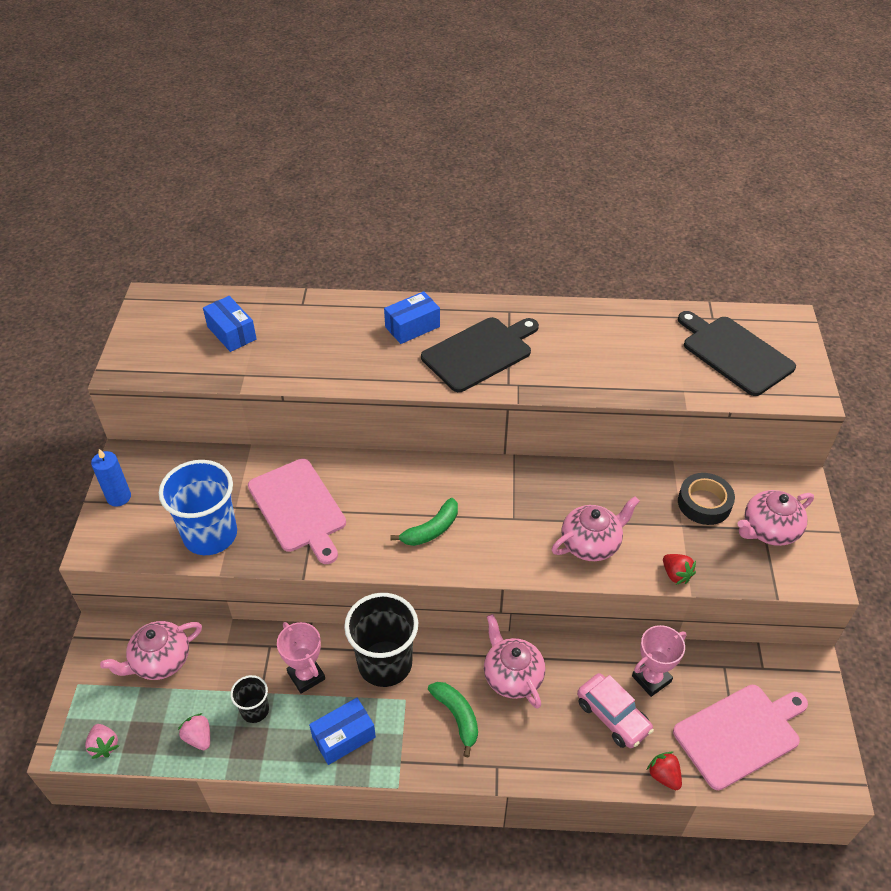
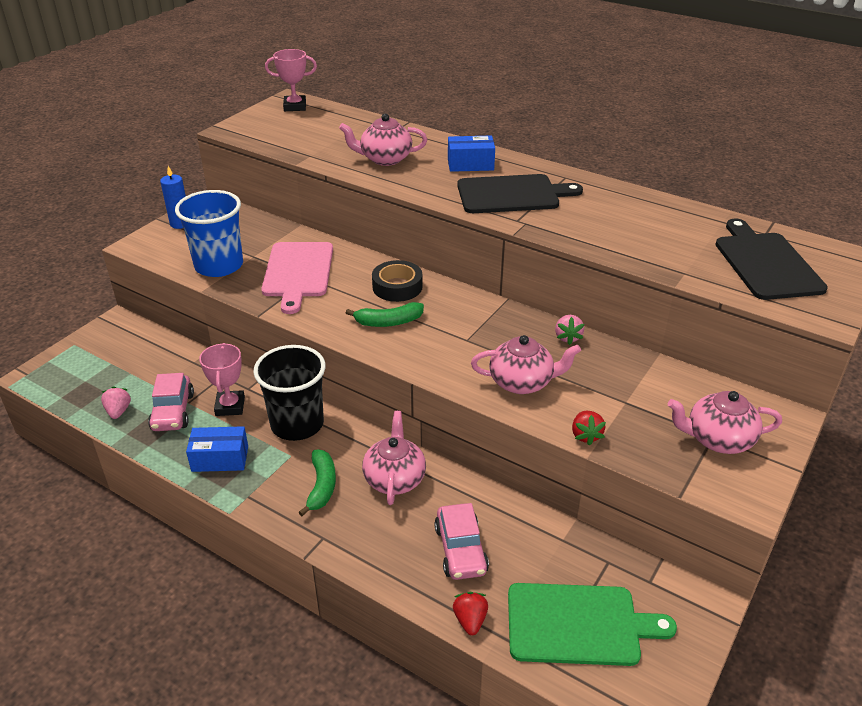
camera: 30 degrees right, 10 degrees down
pink strawberry [85,724,119,759] -> pink strawberry moved to [555,315,584,345]
pink teapot [100,621,202,680] -> pink teapot moved to [339,114,427,166]
blue box [203,296,257,352] -> none
black cup [230,675,269,723] -> pink car [148,373,194,431]
pink trophy [632,625,686,697] -> pink trophy moved to [265,49,317,111]
pink cutting board [673,685,808,790] -> green cutting board [508,583,677,666]
black tape [678,473,735,525] -> black tape moved to [372,260,423,302]

